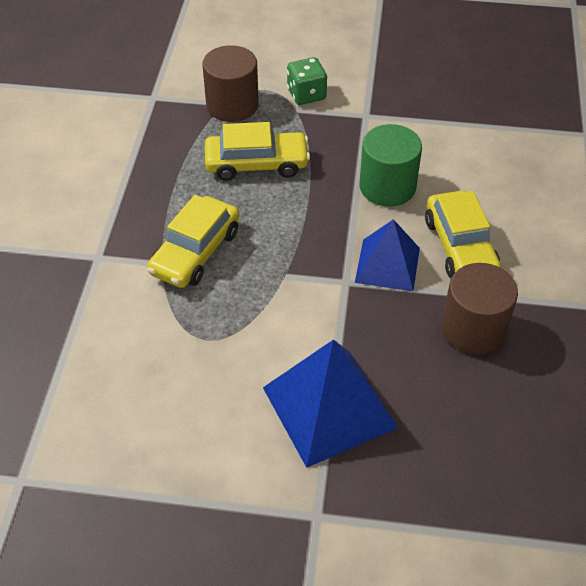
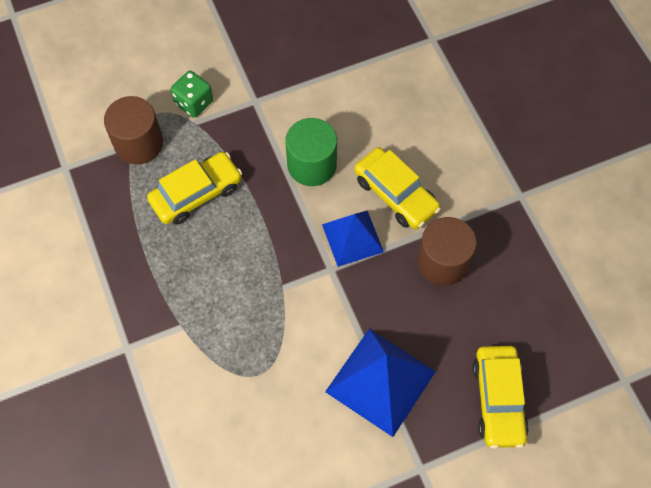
camera: 30 degrees left, 15 degrees up
yellow car [147,195,239,288] -> yellow car moved to [473,346,529,449]

